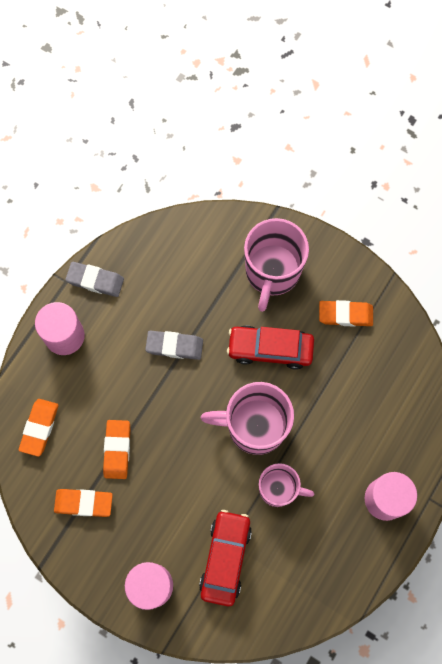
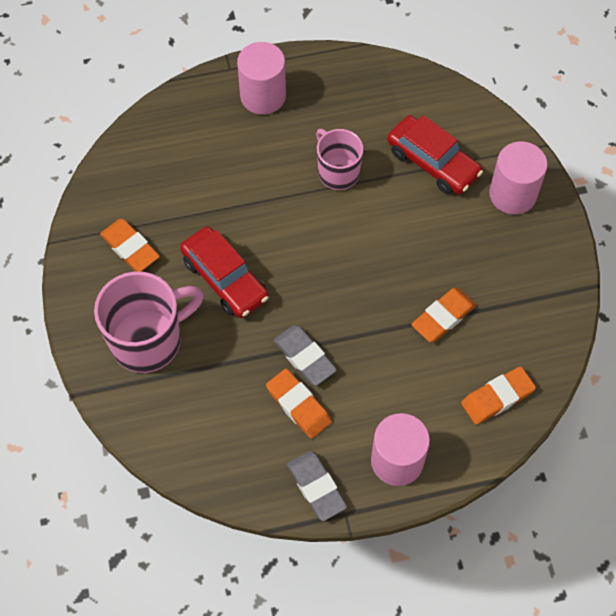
camera: 135 degrees left, 10 degrees down
orange eraser [54,489,113,517] -> orange eraser moved to [266,369,332,439]
red car [199,510,252,606] -> red car turned 105 degrees counterclockwise [387,115,483,194]
pink mug [201,382,294,455] -> none

